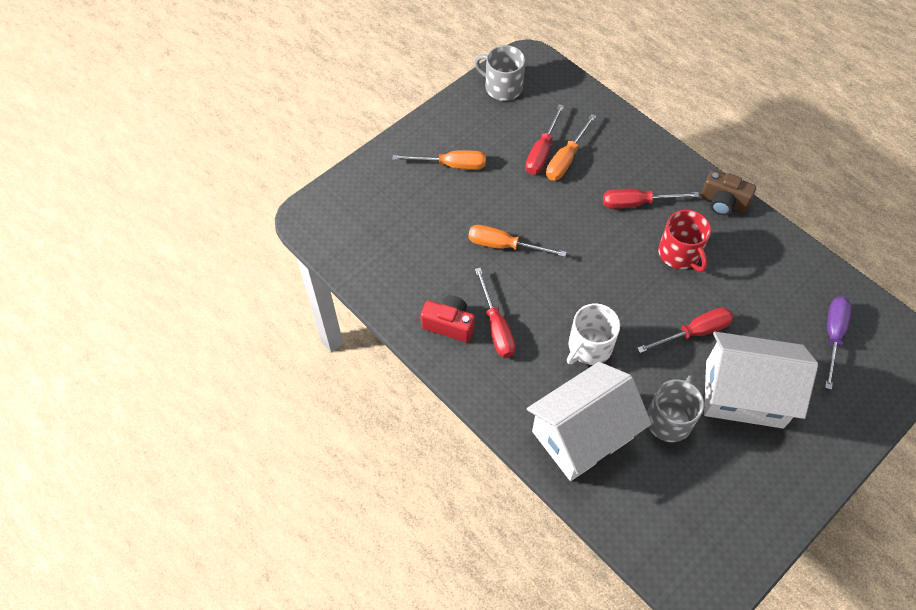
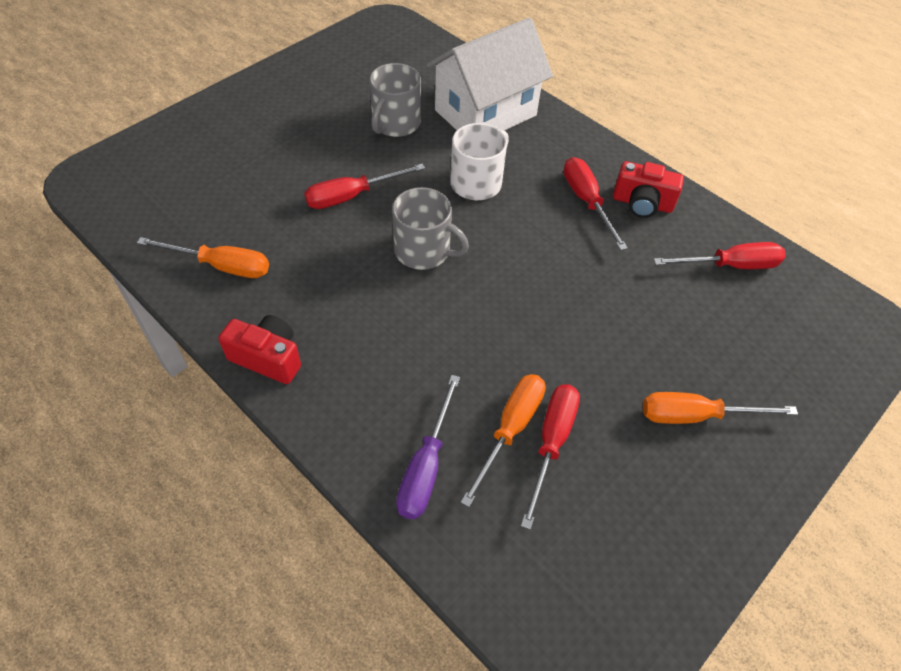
camera: 175 degrees right, 5 degrees down
orange screwdriver [468,225,566,257] -> orange screwdriver moved to [137,237,269,278]
grey mug [475,45,525,101] -> grey mug moved to [392,187,469,270]
red screwdriver [603,189,699,209] -> red screwdriver moved to [654,242,786,269]
red mug [658,210,711,272] -> none
brown camera [701,170,756,215] -> red camera [218,315,301,384]
white house [704,332,818,428] -> none
purple screwdriver [825,297,852,390] -> purple screwdriver moved to [396,375,460,519]

